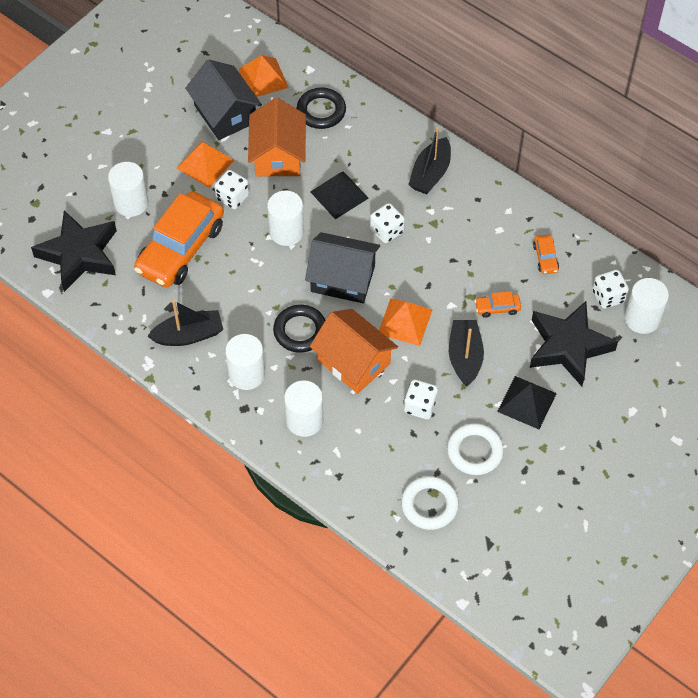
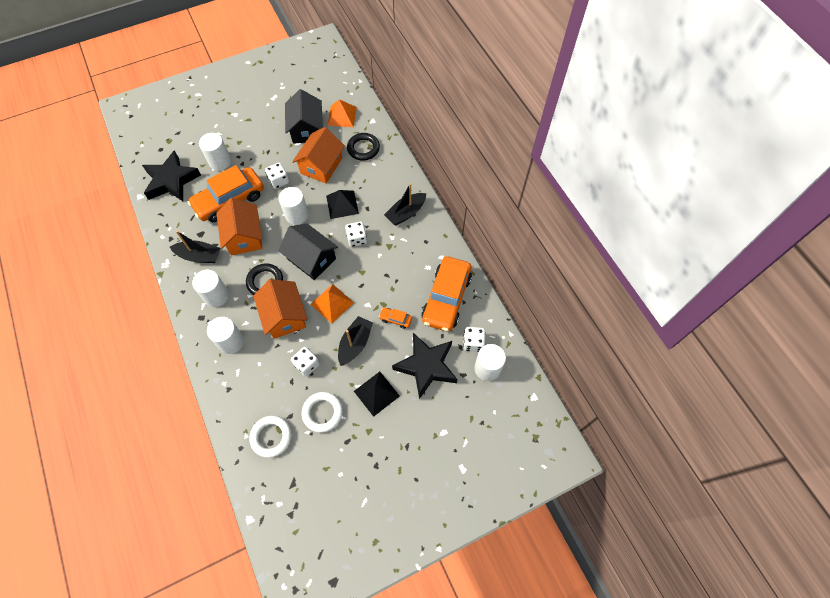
camera: 25 degrees right, 5 degrees up
orange pyramid [176,141,234,188] -> none
orange car [533,235,559,274] -> orange car [421,256,472,332], size x2.45
none -> orange house [216,198,262,256]

